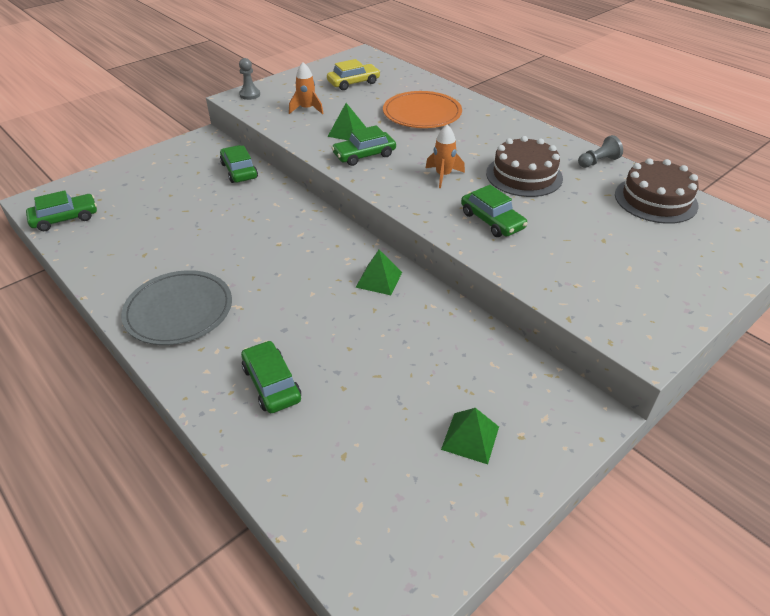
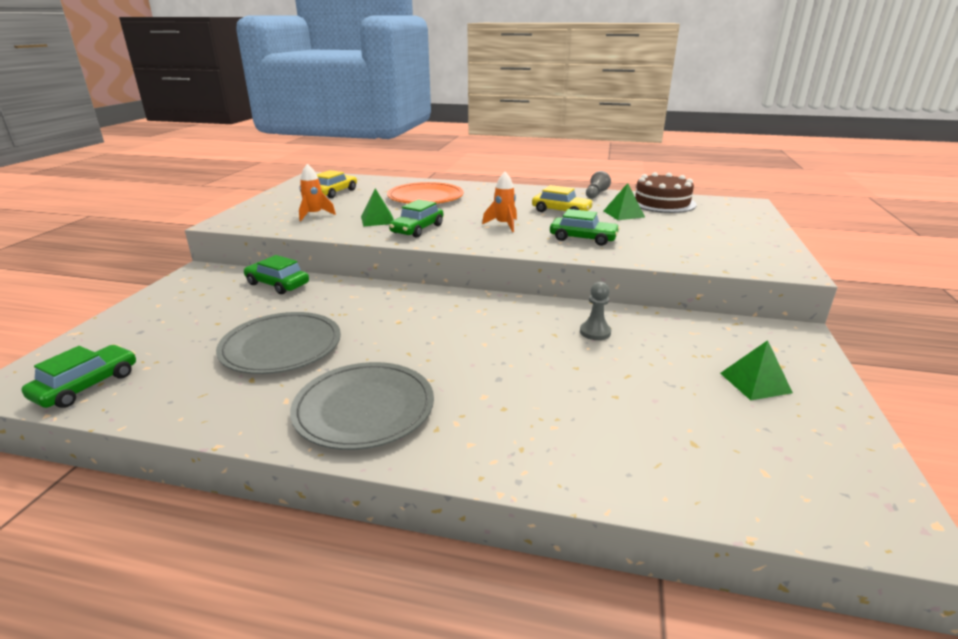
camera: 35 degrees left, 15 degrees down
grey pawn [239,58,260,100] -> grey pawn moved to [580,282,611,340]
green car [241,341,301,413] -> none
green pyramid [355,250,402,295] -> green pyramid moved to [604,183,645,220]
brown cake [486,136,563,197] -> yellow car [532,185,594,212]
none -> grey plate [216,312,341,374]

